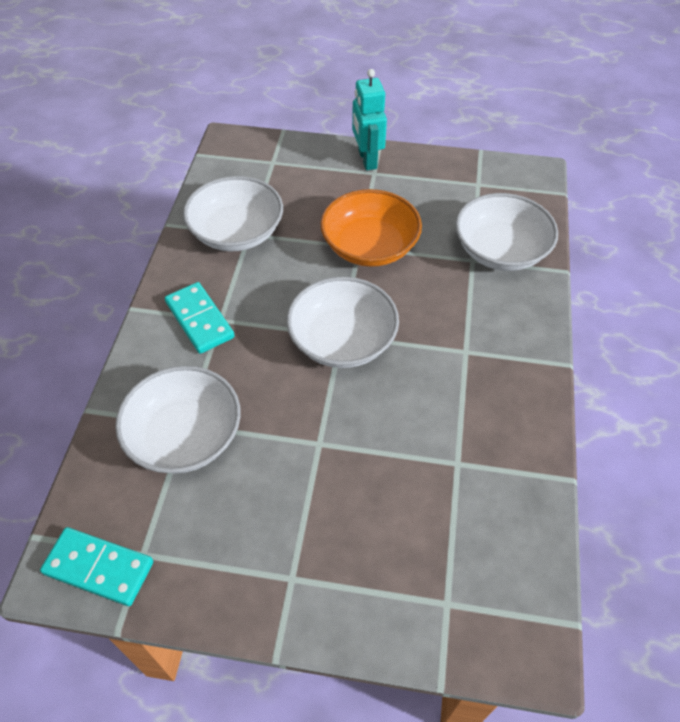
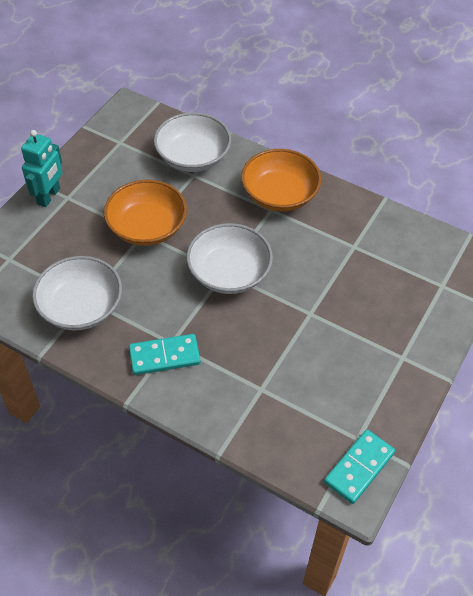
camera: 70 degrees left, 0 degrees up
white bowl [115,366,241,474] -> none
turquoise robot [352,69,387,170] -> turquoise robot turned 75 degrees counterclockwise [21,130,62,207]
none -> orange bowl [241,149,321,212]

